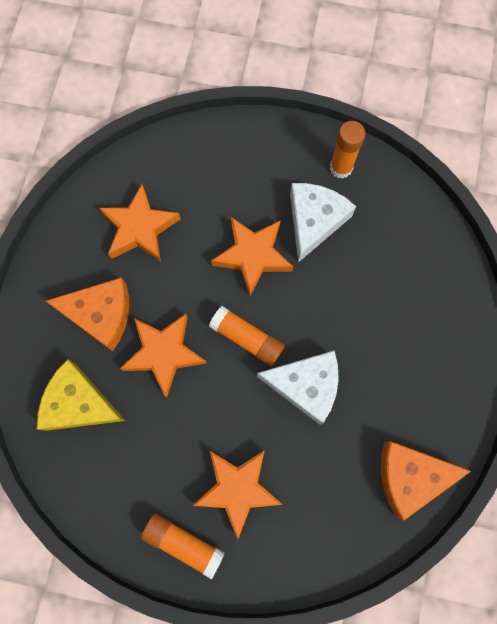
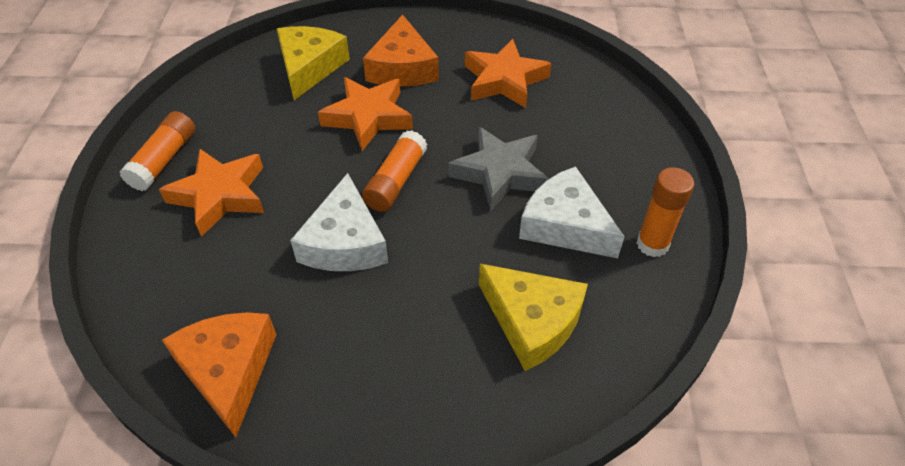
camera: 80 degrees right, 25 degrees down
orange star [211,217,293,296] -> grey star [448,127,549,211]
white cheese [290,183,356,262] -> white cheese turned 150 degrees counterclockwise [519,166,625,258]
none -> yellow cheese [479,264,588,371]

